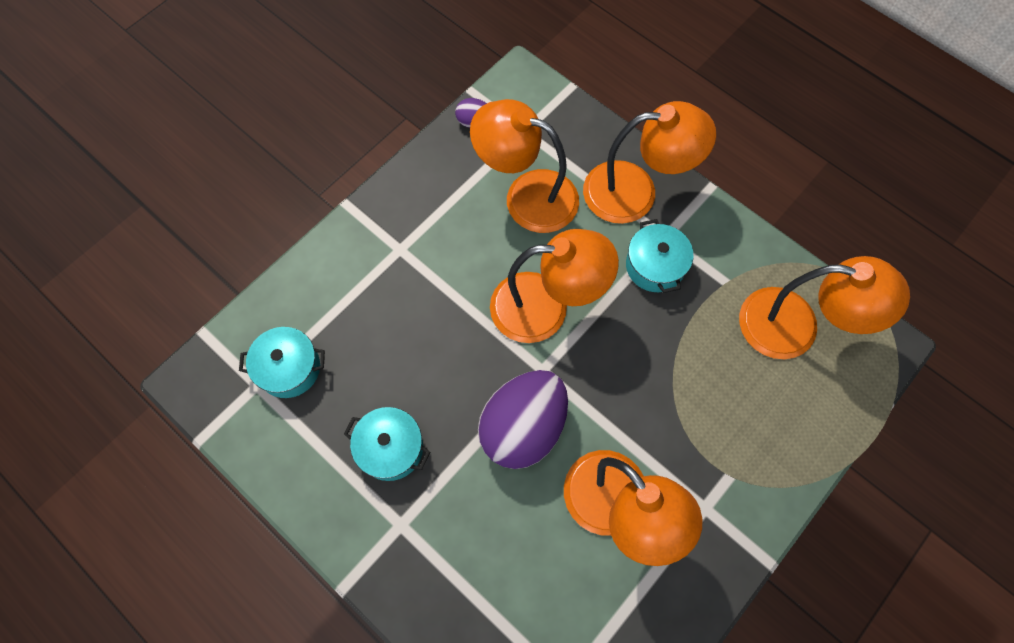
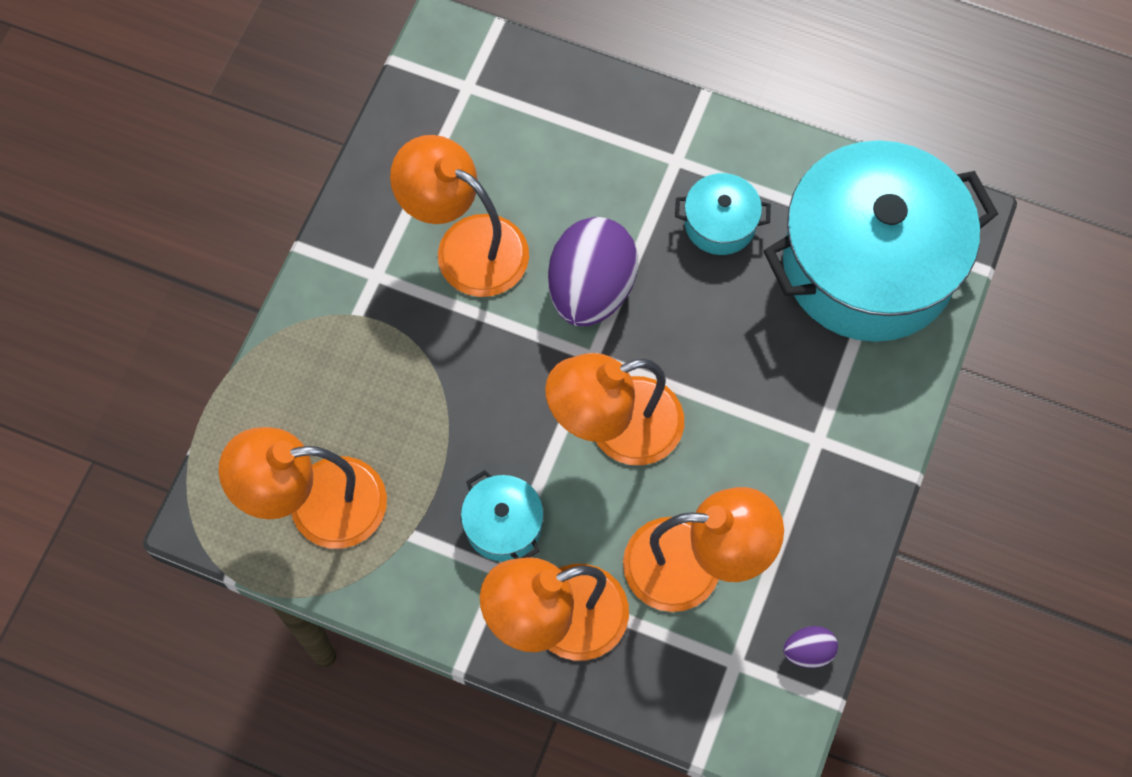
camera: 160 degrees right, 0 degrees up
turquoise pot [239,327,325,398] -> turquoise pot [764,140,998,342], size x2.40

